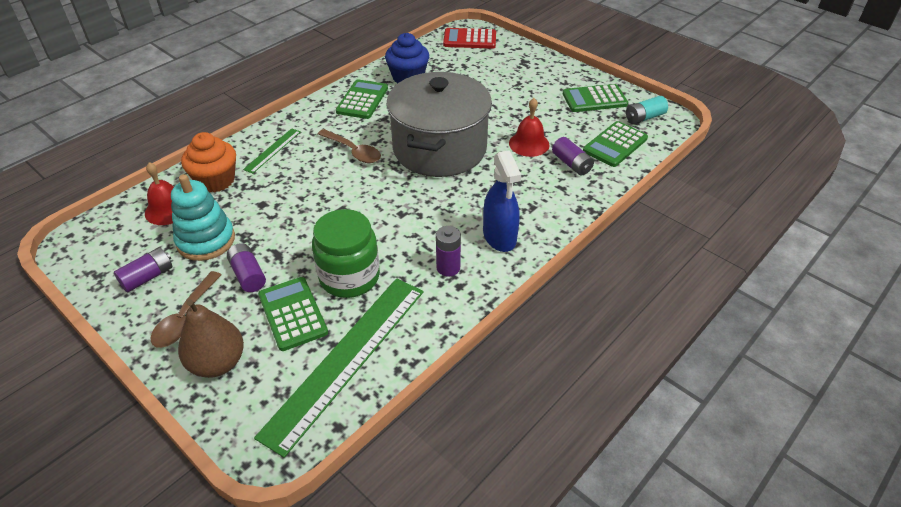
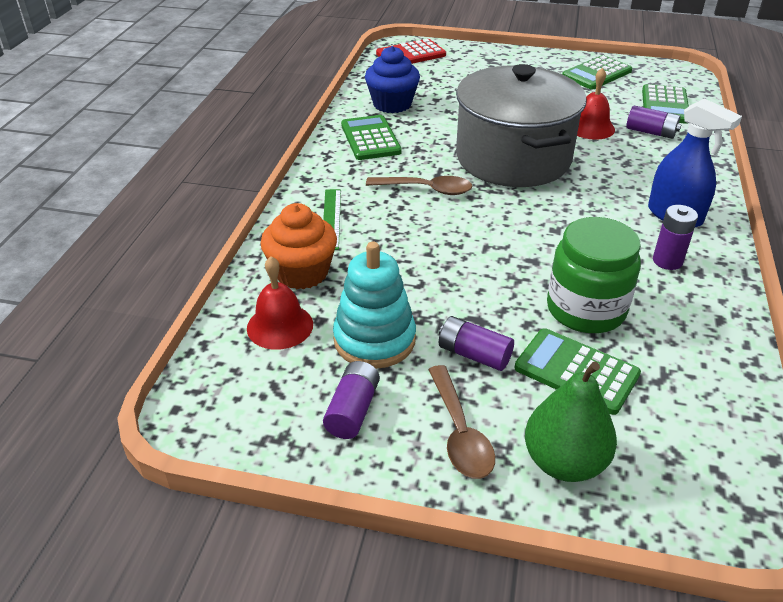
camera: 30 degrees left, 5 degrees down
brown pear [178,300,244,378] -> green pear [525,362,617,482]
green ruler [254,278,424,458] -> none
turquoise battery [626,96,668,124] -> none

